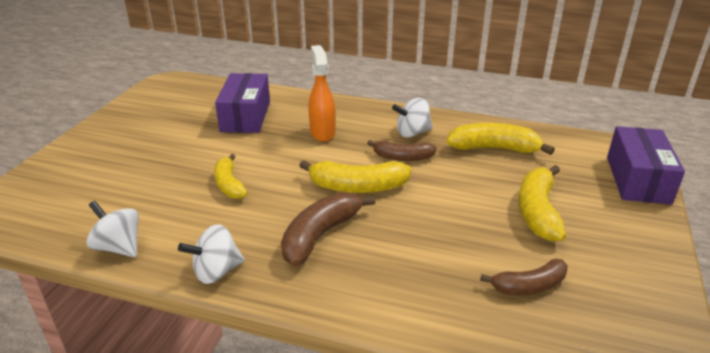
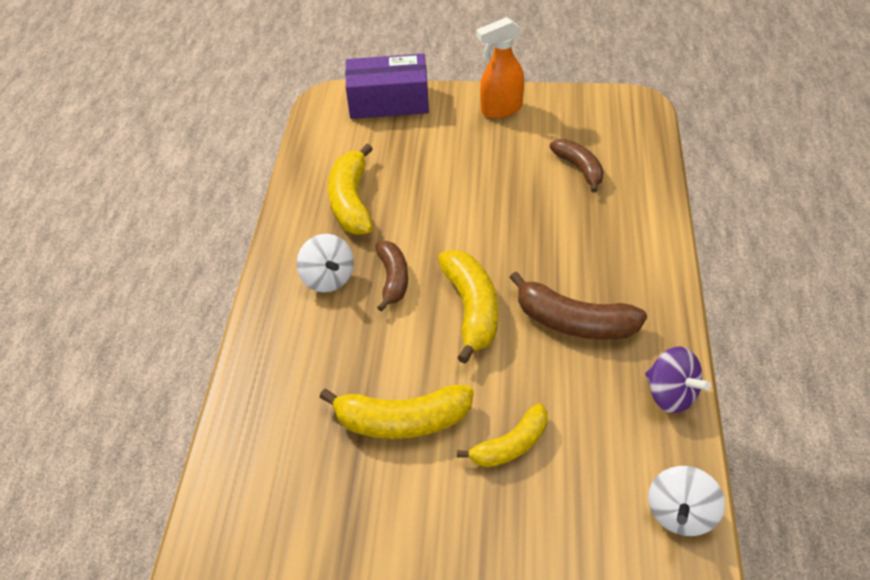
camera: 100 degrees left, 15 degrees up
white spinning top [178,224,245,284] -> purple spinning top [645,347,711,413]
purple box [215,73,270,133] -> none
orange spray bottle [308,45,335,142] -> orange spray bottle moved to [476,17,524,119]
yellow banana [518,165,566,242] -> yellow banana moved to [319,385,474,439]

